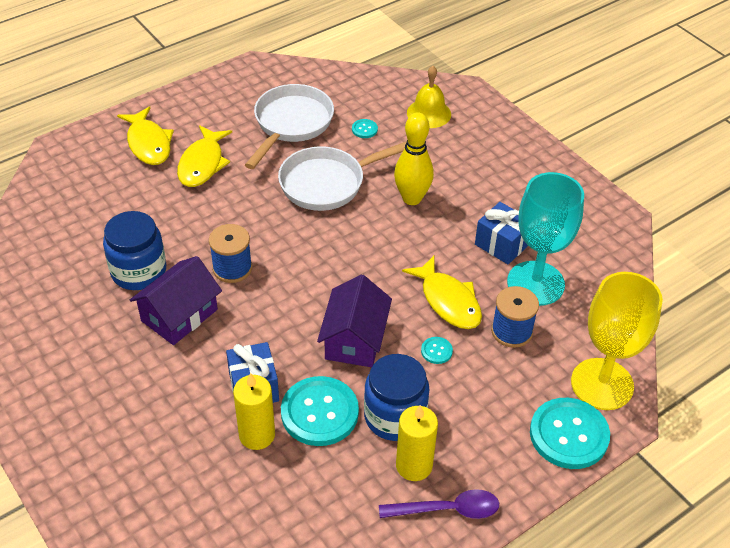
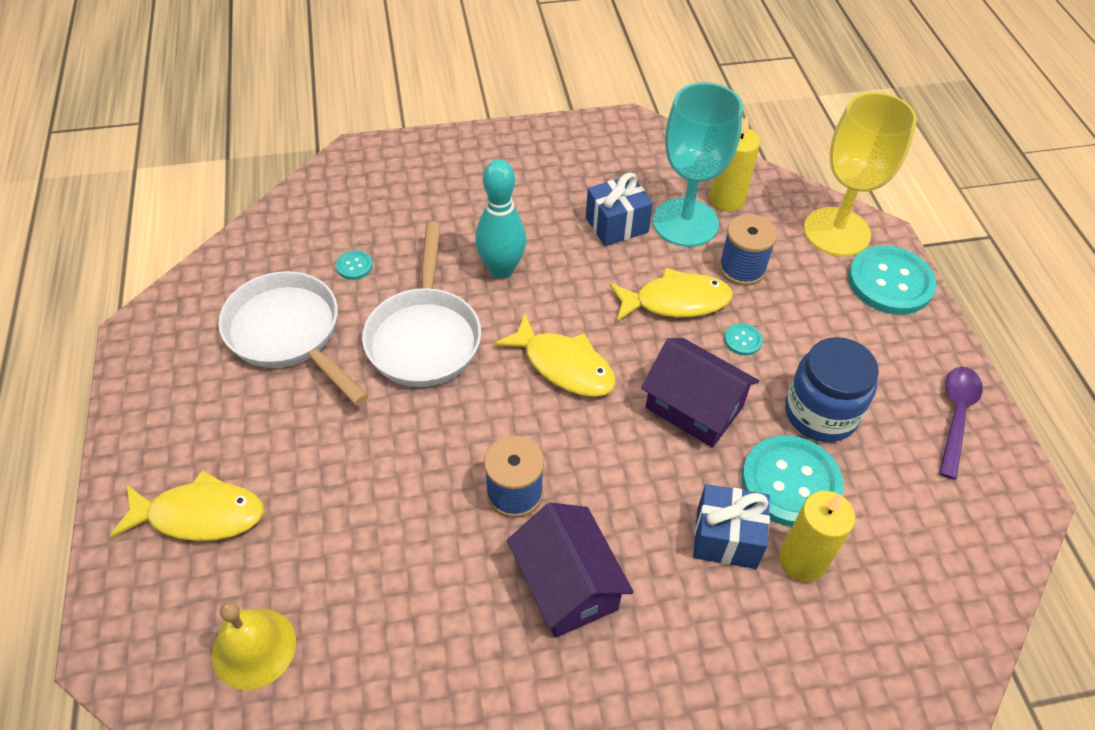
camera: 65 degrees left, 5 degrees up
blue jar [103,211,166,290] -> none
yellow fish [177,125,232,187] -> yellow fish moved to [494,314,616,397]
yellow bowling pin [394,112,434,205] -> turquoise bowling pin [475,159,527,279]
yellow candle [396,405,438,481] -> yellow candle moved to [710,116,760,212]
yellow bell [407,66,451,128] -> yellow bell moved to [212,602,296,690]

